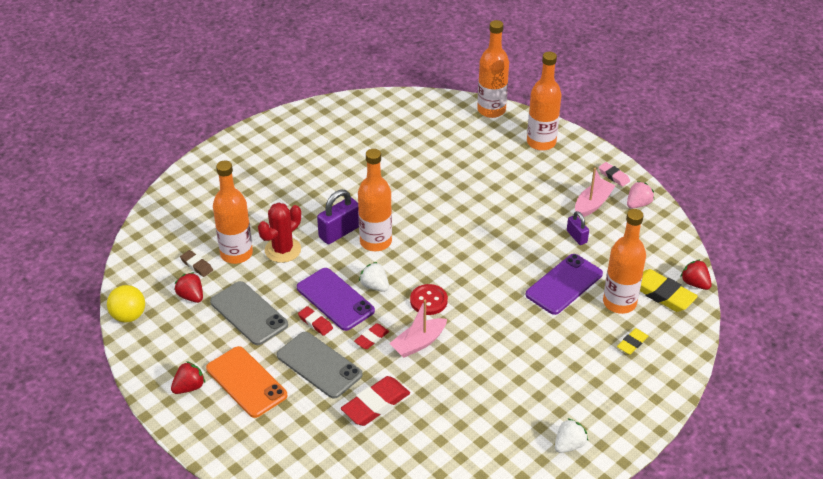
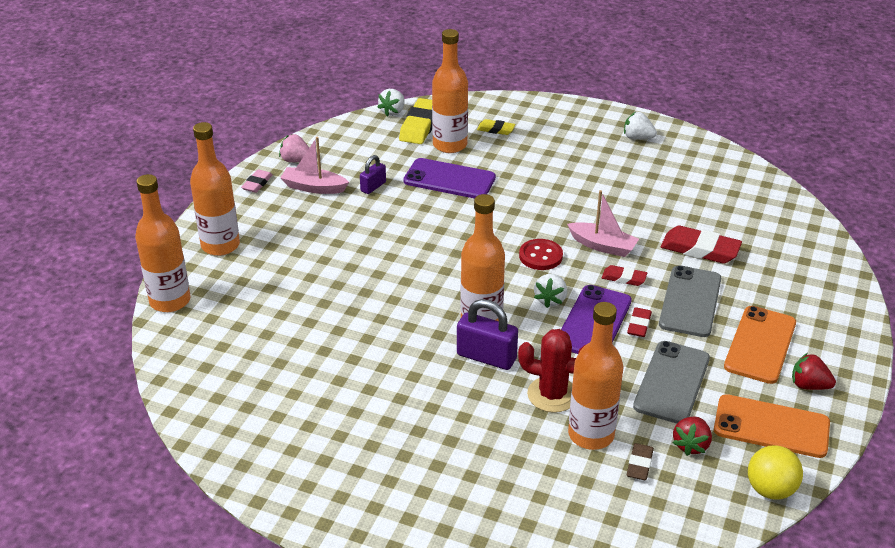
camera: 115 degrees left, 5 degrees down
red strawberry [680,259,712,290] -> white strawberry [377,89,405,116]
none -> orange phone [714,394,830,458]

